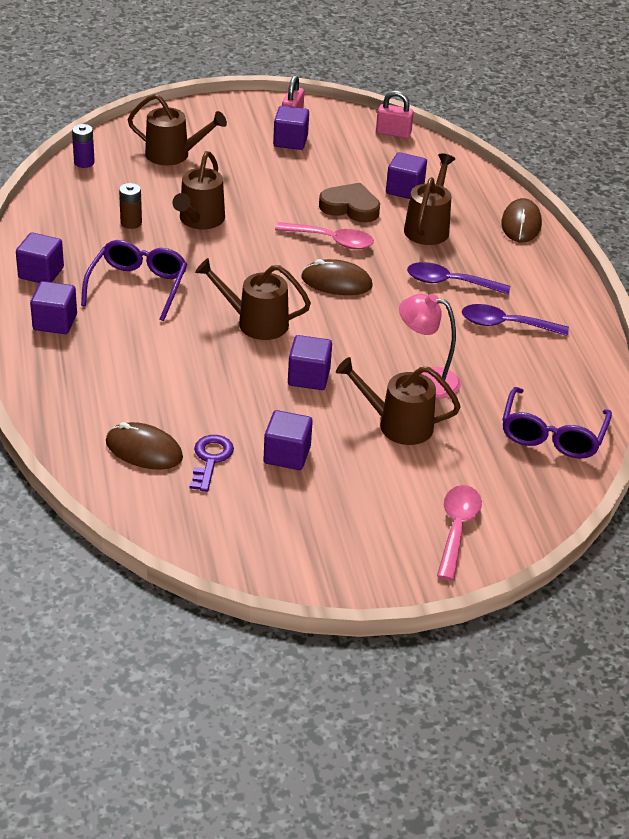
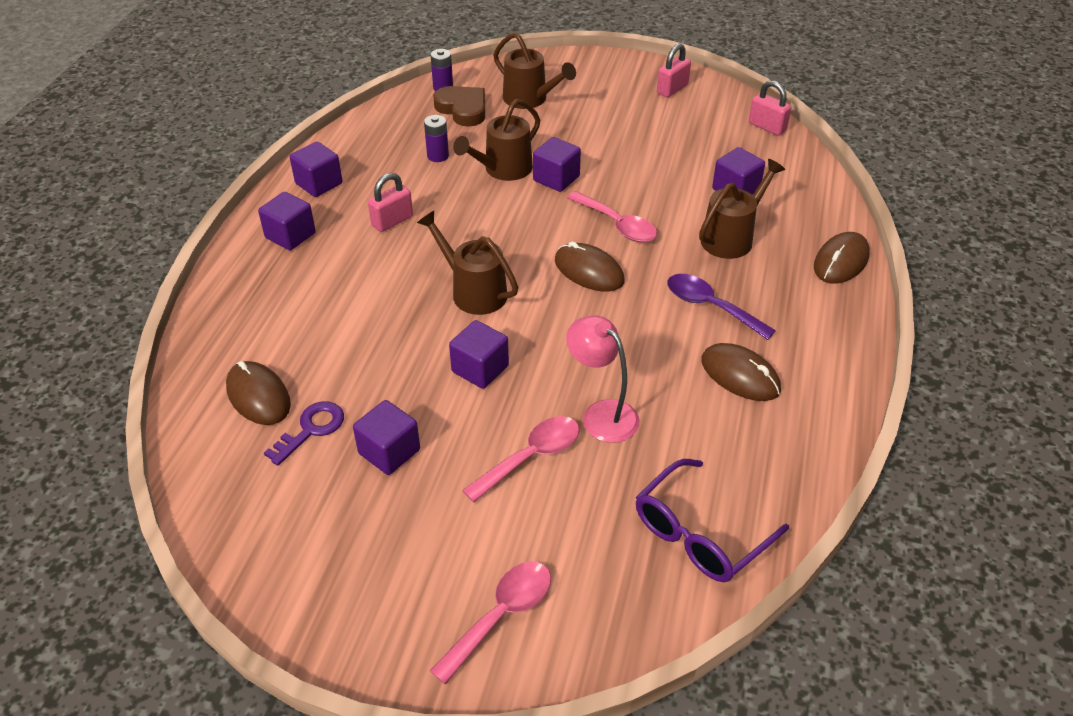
camera: 30 degrees right, 5 degrees up
purple glasses [81,240,187,321] -> pink padlock [368,173,413,232]
brown battery [119,183,142,229] -> purple battery [424,115,449,162]
purple cube [273,106,309,150] -> purple cube moved to [533,137,581,192]
brown heart [319,183,380,222] -> brown heart moved to [433,86,485,127]
brown watering can [336,357,461,445] -> pink spoon [462,416,580,502]
purple spoon [462,304,569,336] -> brown mouse [701,343,781,401]

